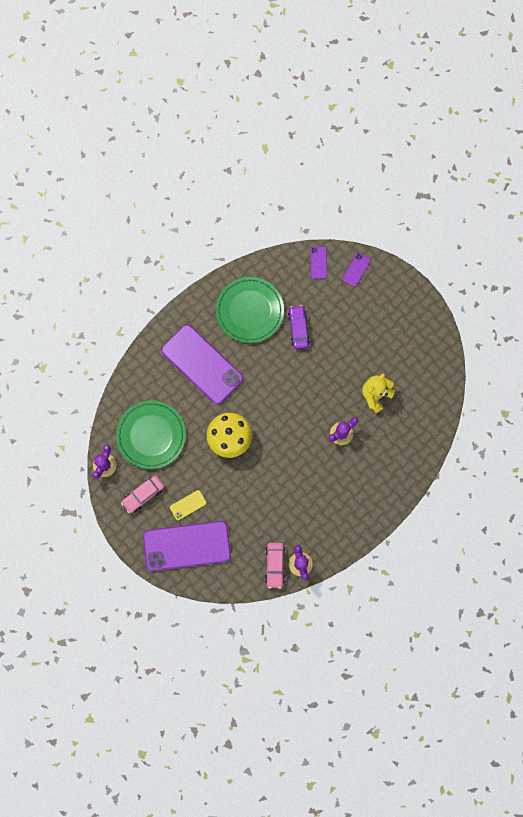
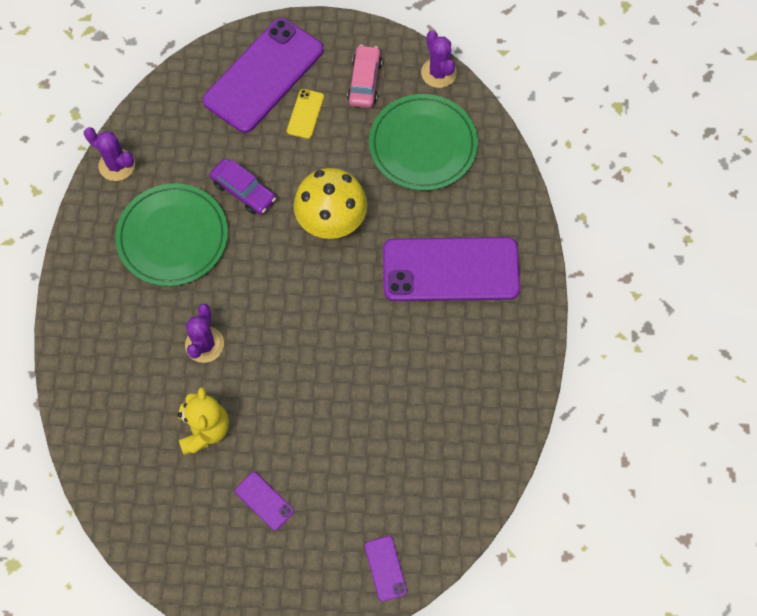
camera: 135 degrees right, 10 degrees down
green plate [216,277,284,343] -> green plate moved to [115,183,228,286]
pink car [265,542,285,589] -> none
purple car [288,305,310,349] -> purple car moved to [210,159,276,215]
purple phone [310,246,327,279] -> purple phone moved to [235,472,294,530]

